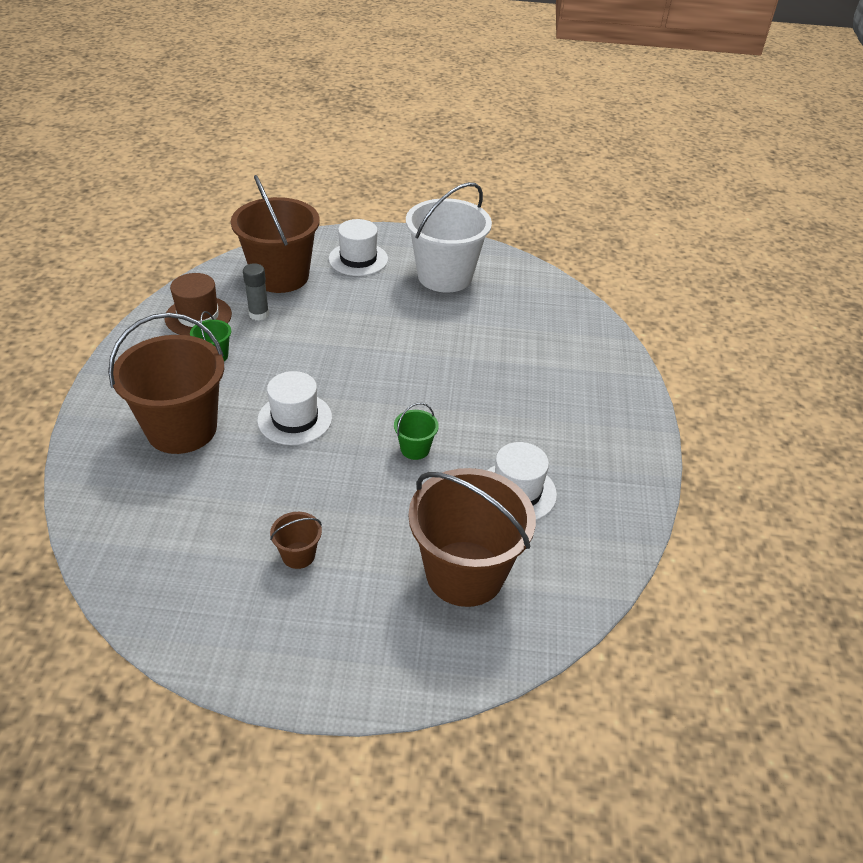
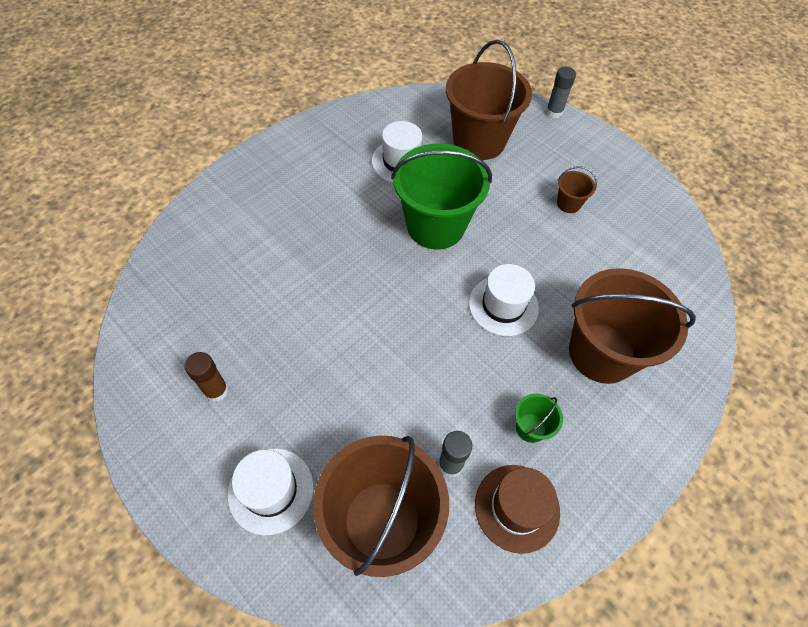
camera: 140 degrees left, 15 degrees up
green bucket [394,403,439,460] -> green bucket [391,143,492,249], size x2.36
white bucket [406,182,492,292] -> brown glue stick [185,352,229,402]
none -> grey glue stick [546,67,576,118]

